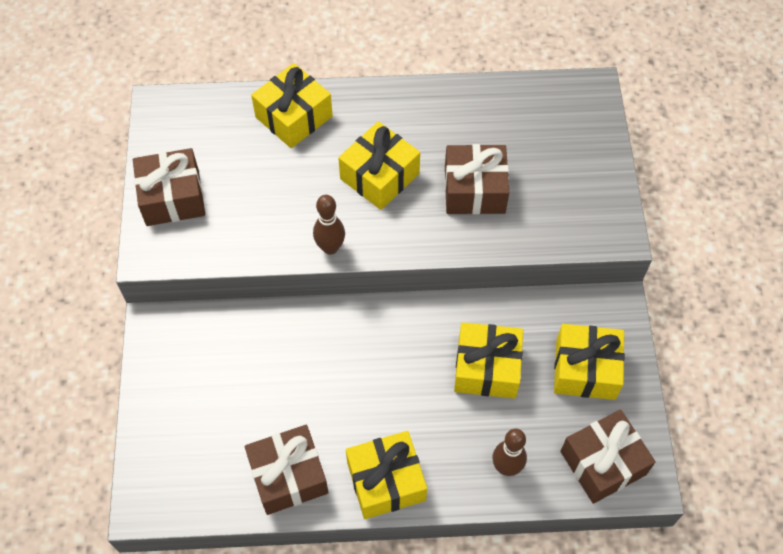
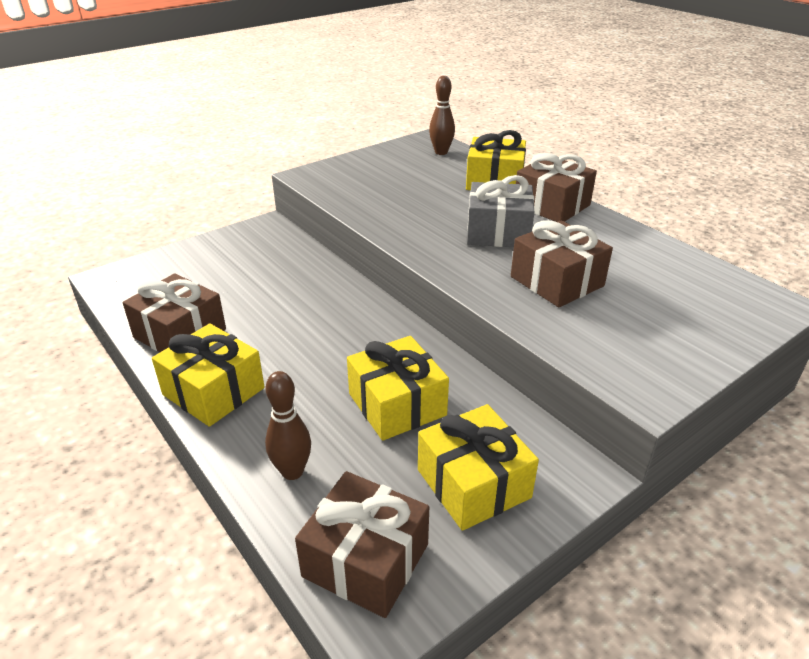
camera: 55 degrees right, 25 degrees down
brown gift [133,148,205,226] -> brown gift moved to [516,153,597,222]
brown bowling pin [313,195,345,255] -> brown bowling pin moved to [429,76,455,155]
yellow gift [338,121,420,210] -> grey gift [467,175,534,247]

